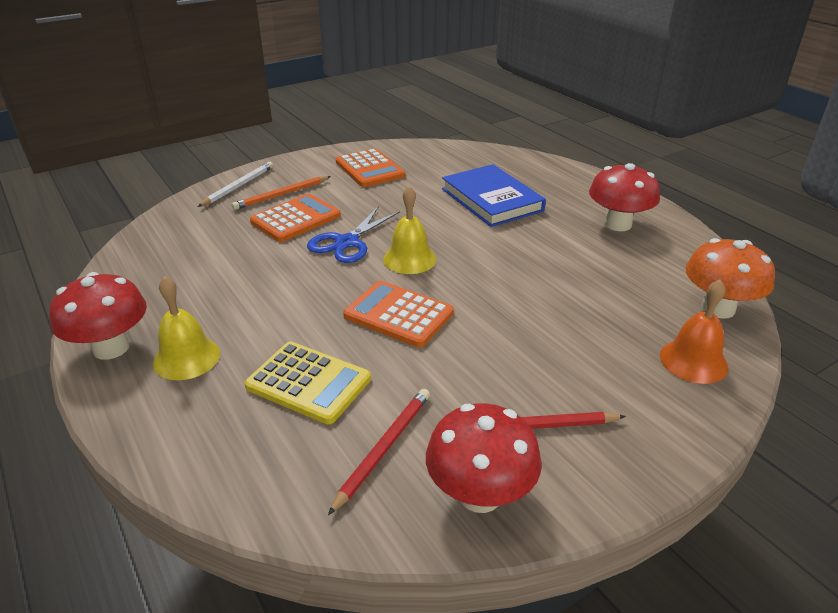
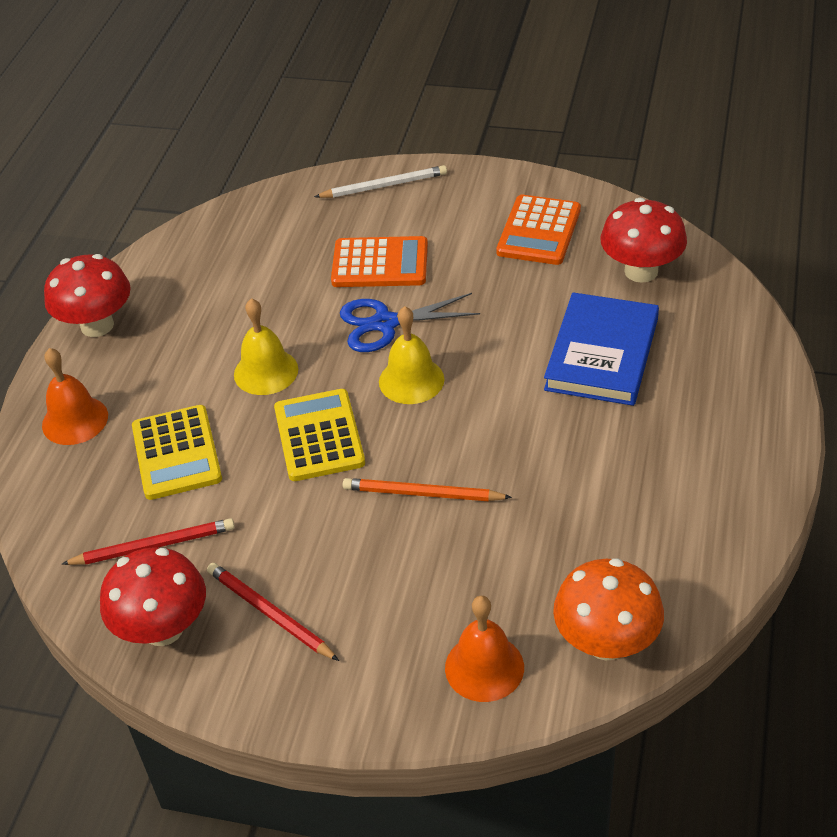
camera: 50 degrees right, 10 degrees up
yellow bell [153,276,220,380] -> yellow bell moved to [234,298,298,395]
orange pencil [231,176,331,210] -> orange pencil moved to [343,478,512,501]
orange calculator [343,281,454,347] -> yellow calculator [274,389,365,481]
red mushroom [589,163,660,231] -> red mushroom moved to [601,198,687,283]
none -> orange bell [42,348,108,445]

